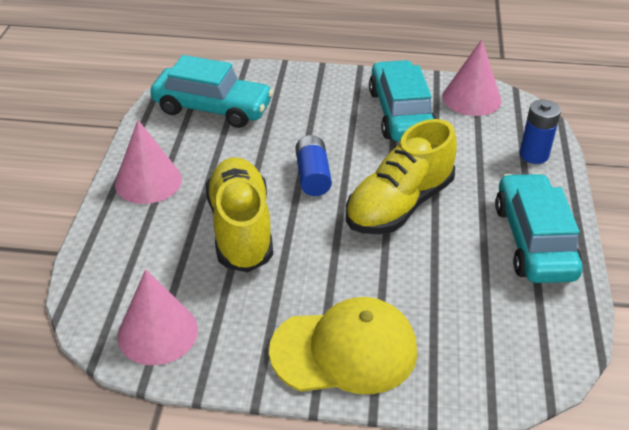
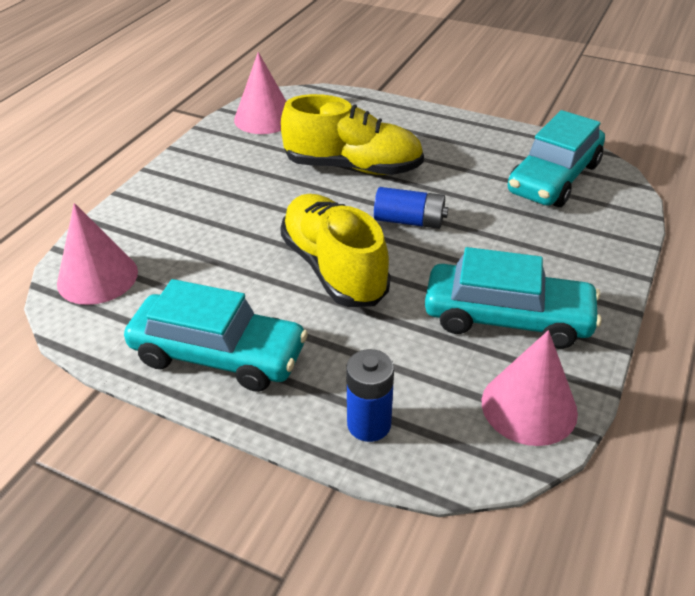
camera: 110 degrees right, 0 degrees up
pink cone [115,120,182,204] -> pink cone moved to [57,203,138,305]
yellow cap [269,297,417,394] -> none

